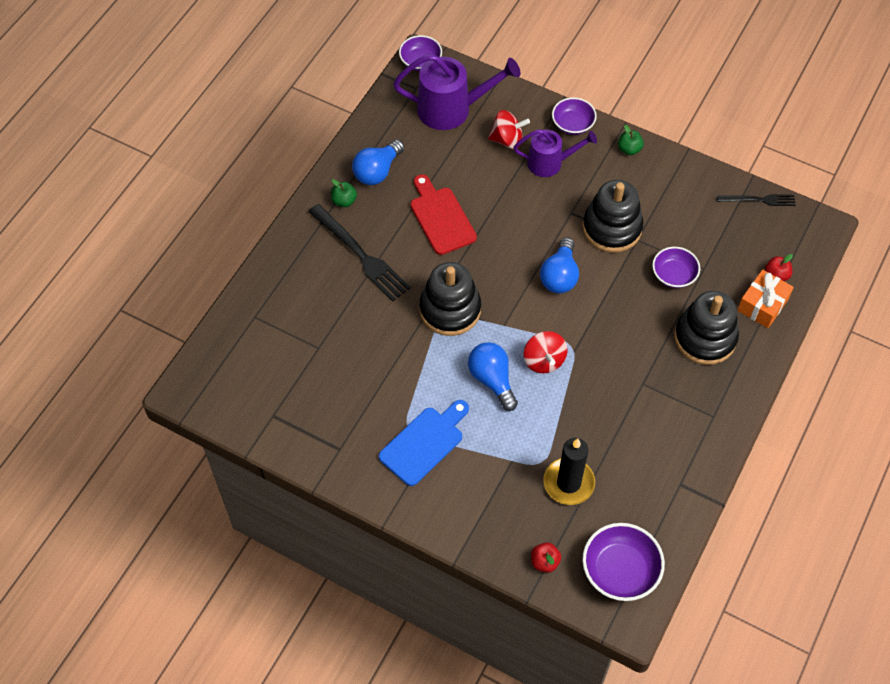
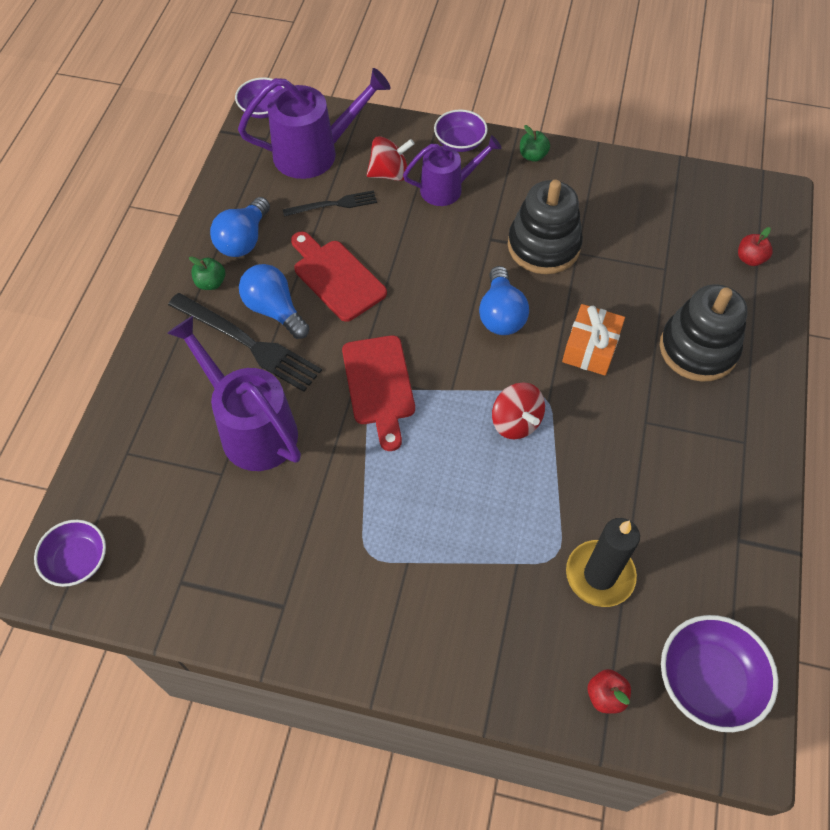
camera: 15 degrees left, 0 degrees up
blue cutting board [379,400,469,486] -> none
black stacking toy [419,262,481,336] -> red cutting board [342,335,415,451]
blue light bulb [468,342,518,411] -> blue light bulb moved to [239,264,309,339]
purple bowl [652,247,700,288] -> purple bowl moved to [34,520,106,587]
black fork [717,194,796,206] -> black fork moved to [283,190,377,217]
orange gift [737,270,794,328] -> orange gift moved to [562,304,625,376]
none -> purple watering can [167,316,301,471]

